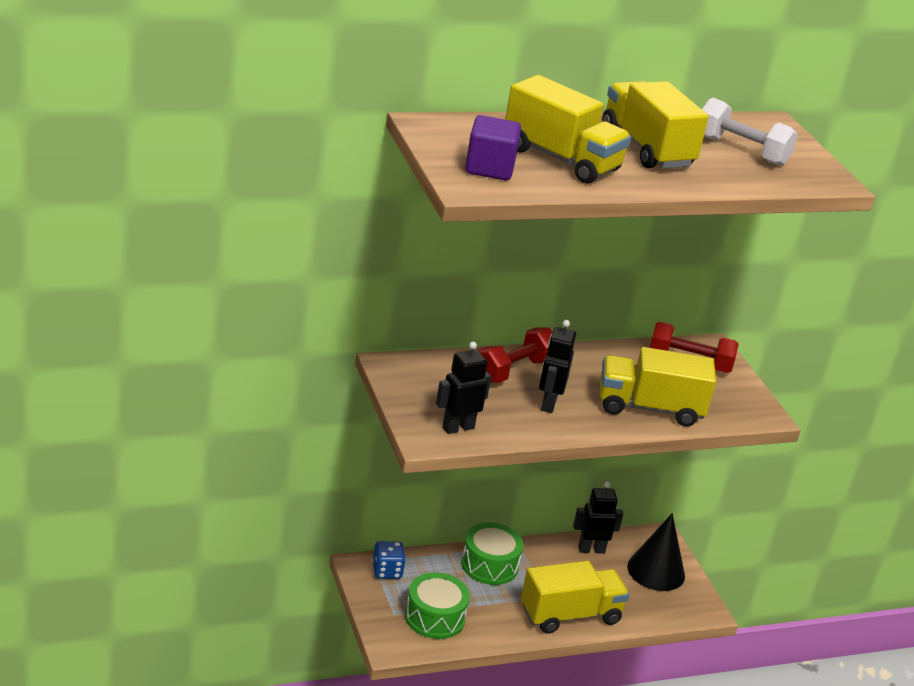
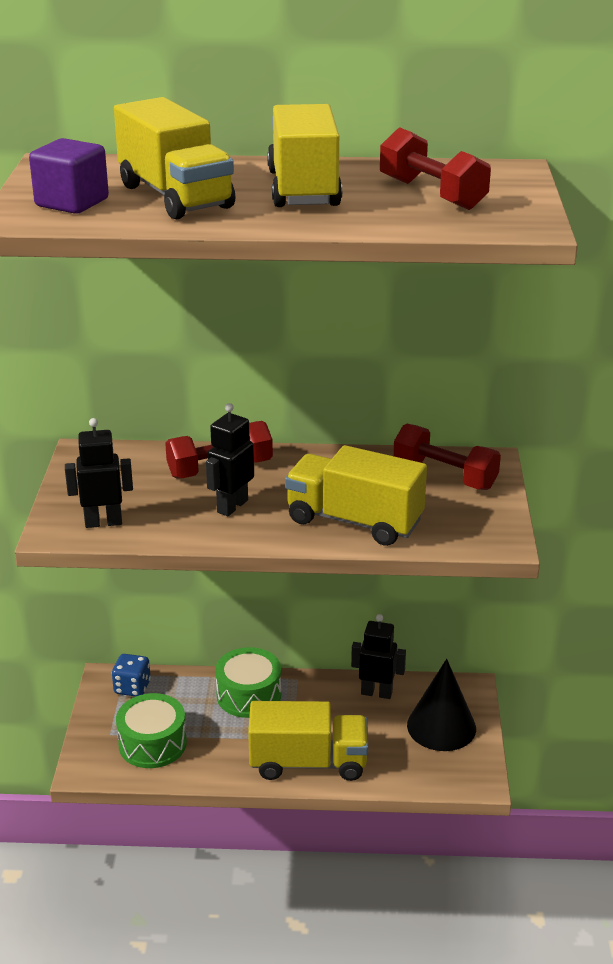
camera: 25 degrees right, 0 degrees up
white dumbbell [702,98,798,166] -> red dumbbell [380,127,491,210]

